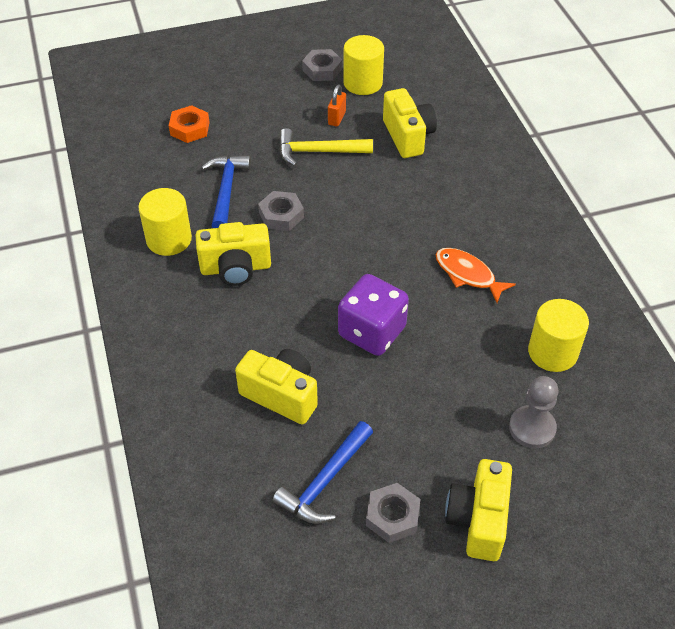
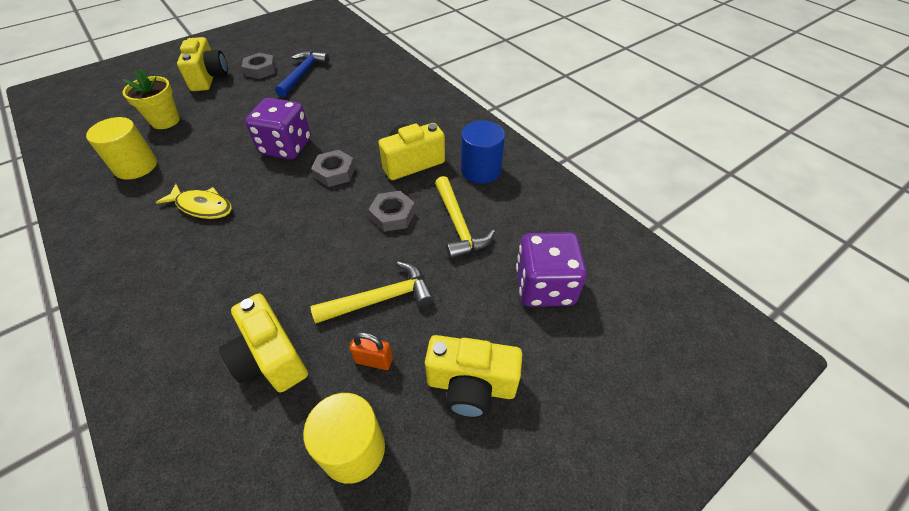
camera: 160 degrees right, 0 degrees up
yellow cylinder [138,188,192,256] -> blue cylinder [461,121,505,183]
orange nut [169,105,210,143] -> purple dice [516,232,587,307]
blue hammer [201,155,251,228] -> yellow hammer [435,176,495,259]
yellow camera [235,349,318,424] -> yellow camera moved to [425,335,522,418]
grey nut [302,49,342,81] -> grey nut moved to [311,150,355,187]
orange padlock [328,84,346,126] -> orange padlock turned 75 degrees counterclockwise [349,332,393,370]
orange fish [435,248,516,303] -> yellow fish [155,184,232,219]
grey pawn [509,376,558,449] -> yellow flower pot [122,69,180,129]

